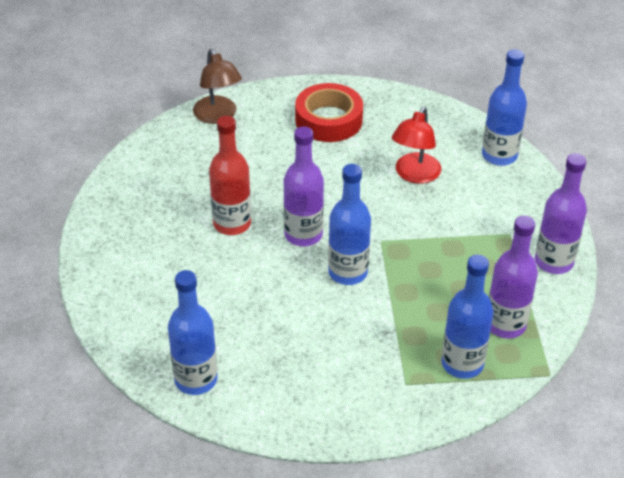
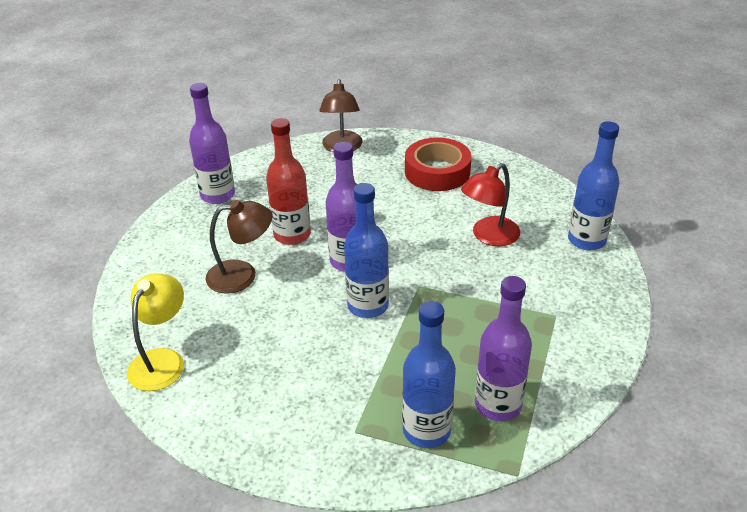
camera: 25 degrees right, 5 degrees down
blue bottle [168,270,218,395] -> yellow lamp [127,273,184,391]
purple bottle [535,153,587,274] -> purple bottle moved to [189,83,235,204]
none -> brown lamp [206,200,273,294]

